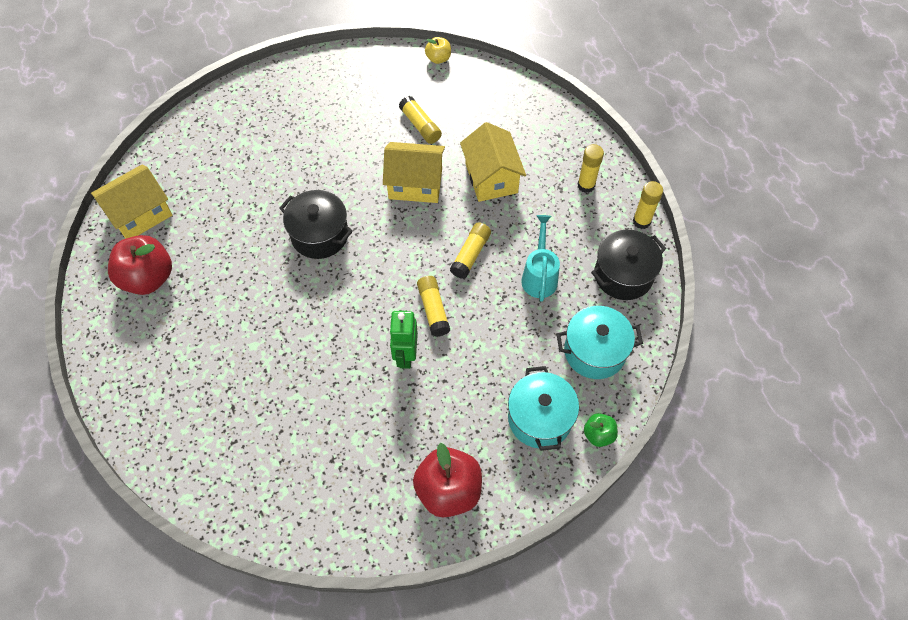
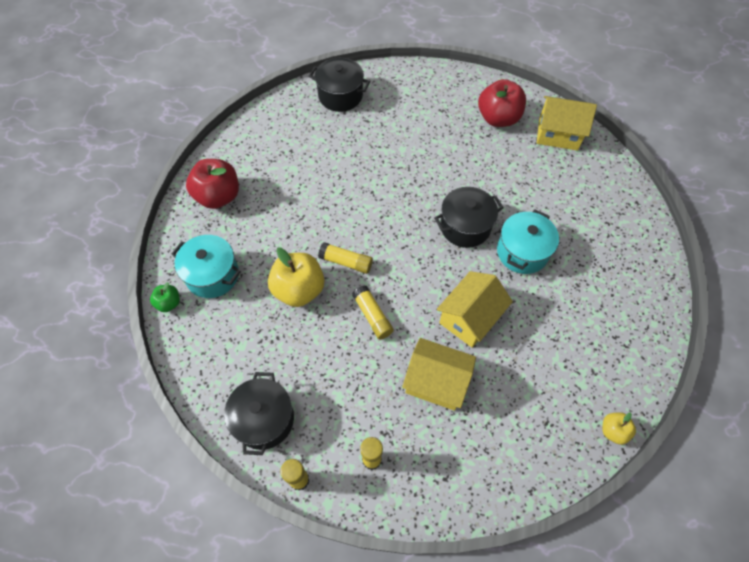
camera: 125 degrees right, 0 degrees up
yellow house [91,165,172,239] -> yellow house turned 75 degrees counterclockwise [537,96,597,151]
green robot [389,310,418,369] -> none
yellow glue stick [399,96,442,144] -> none
turquoise watering can [521,215,560,302] -> none
turquoise pot [556,306,643,379] -> turquoise pot moved to [497,210,559,274]
none -> yellow apple [268,248,324,307]
none -> black pot [309,58,370,112]

